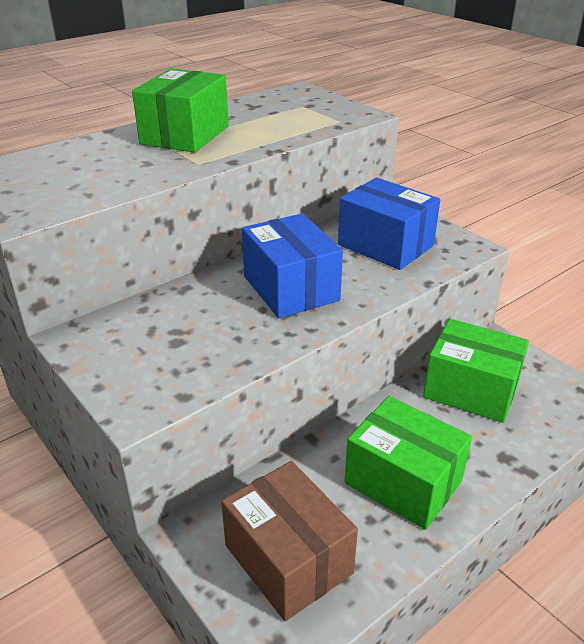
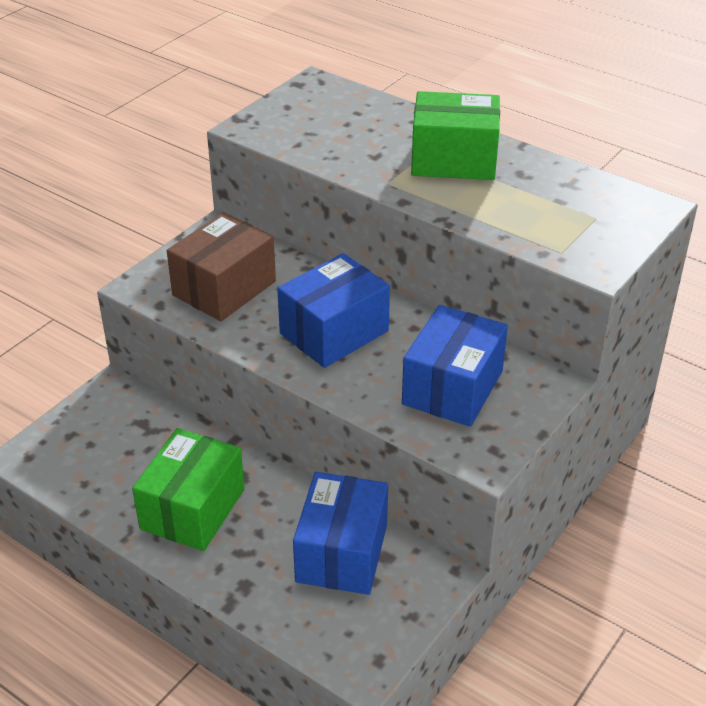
camera: 75 degrees right, 5 degrees up
brown box [221,461,358,621] -> brown box moved to [167,212,276,321]
green box [423,319,529,423] -> blue box [293,472,388,595]

